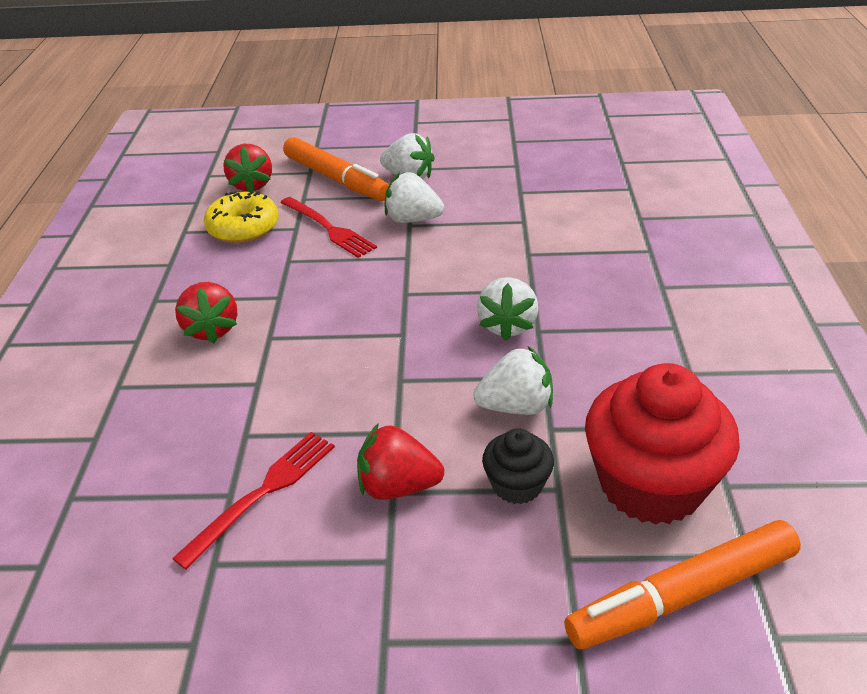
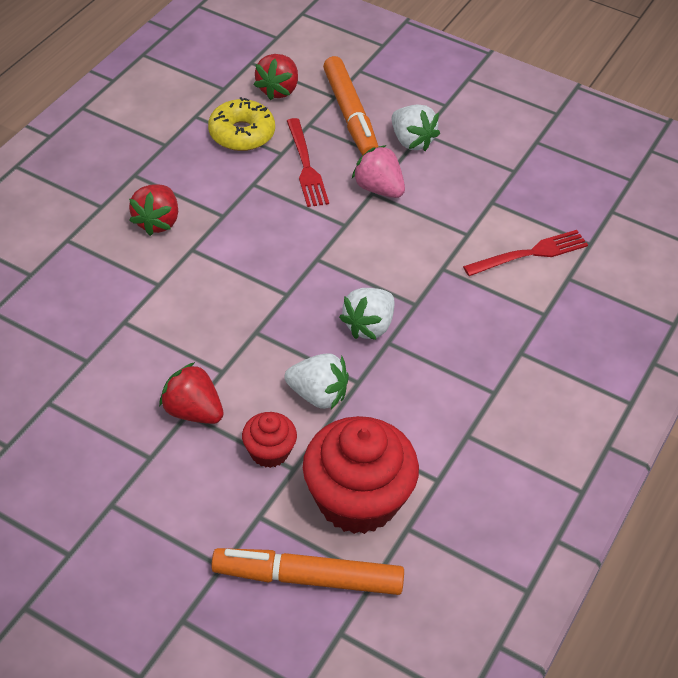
camera: 25 degrees right, 10 degrees up
red fork [172,432,335,570] -> red fork moved to [463,230,588,276]
white strawberry [385,172,444,223] -> pink strawberry [352,145,405,198]
black cupcake [482,428,554,504] -> red cupcake [242,412,297,468]

